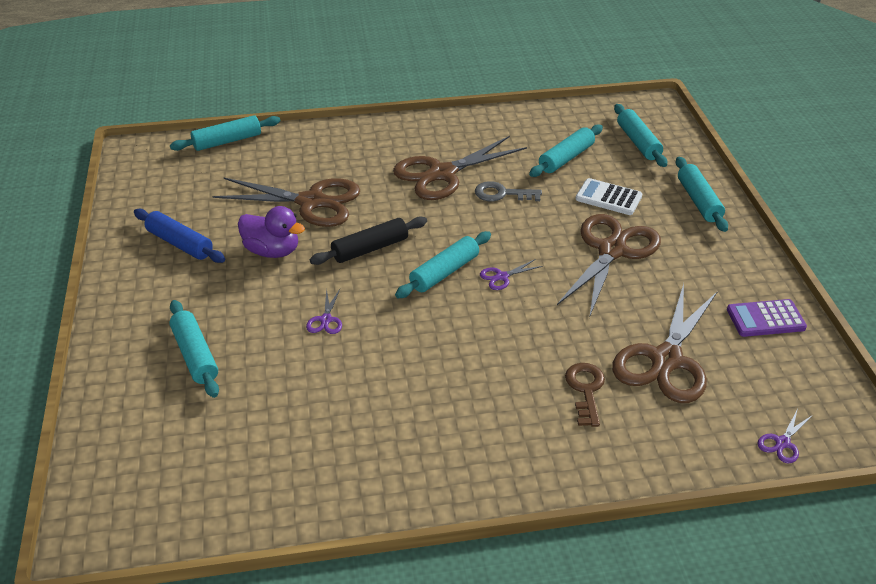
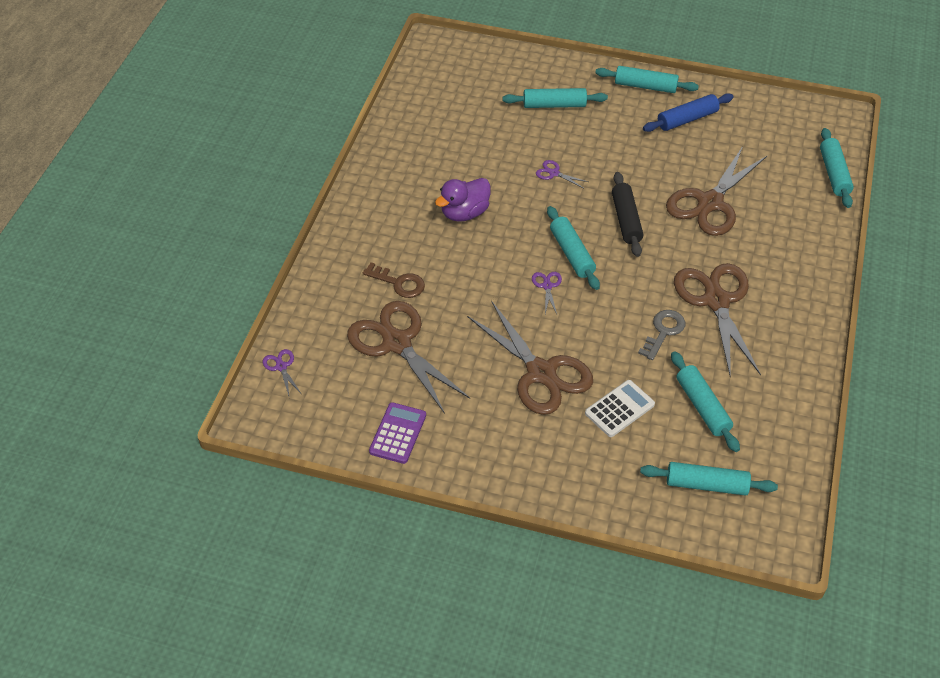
camera: 115 degrees right, 10 degrees up
purple duck [238,206,305,258] -> purple duck moved to [435,178,491,222]
turquoise rolling pin [676,157,728,232] -> turquoise rolling pin moved to [595,66,699,93]

